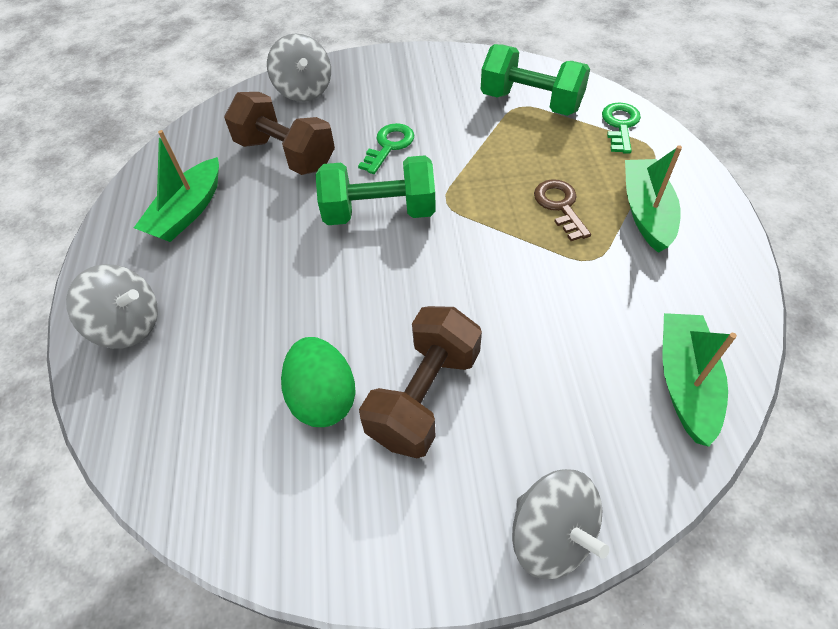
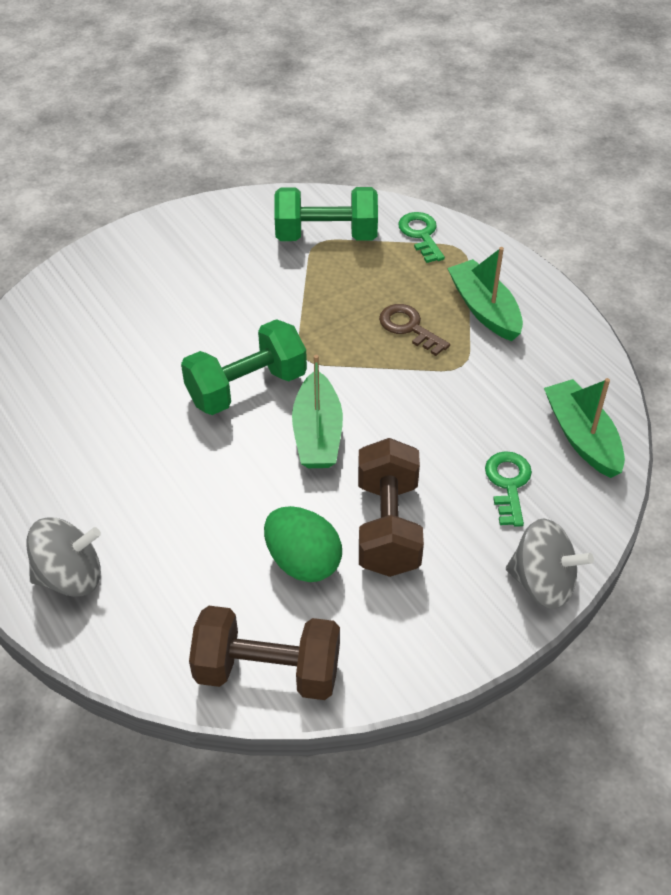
camera: 30 degrees left, 5 degrees down
green boat [134,130,219,242] -> green boat moved to [292,355,343,468]
brown dumbbell [224,92,335,175] -> brown dumbbell moved to [189,606,340,700]
grey spinning top [267,34,331,102] -> none
green key [358,123,414,174] -> green key moved to [485,451,532,527]

